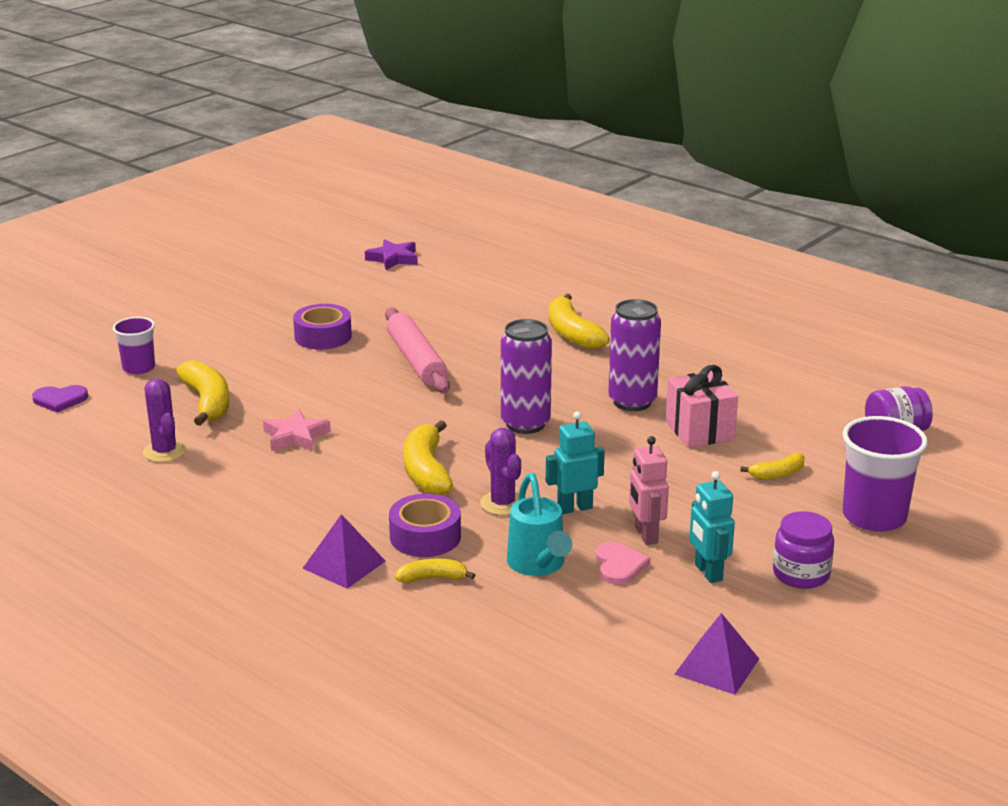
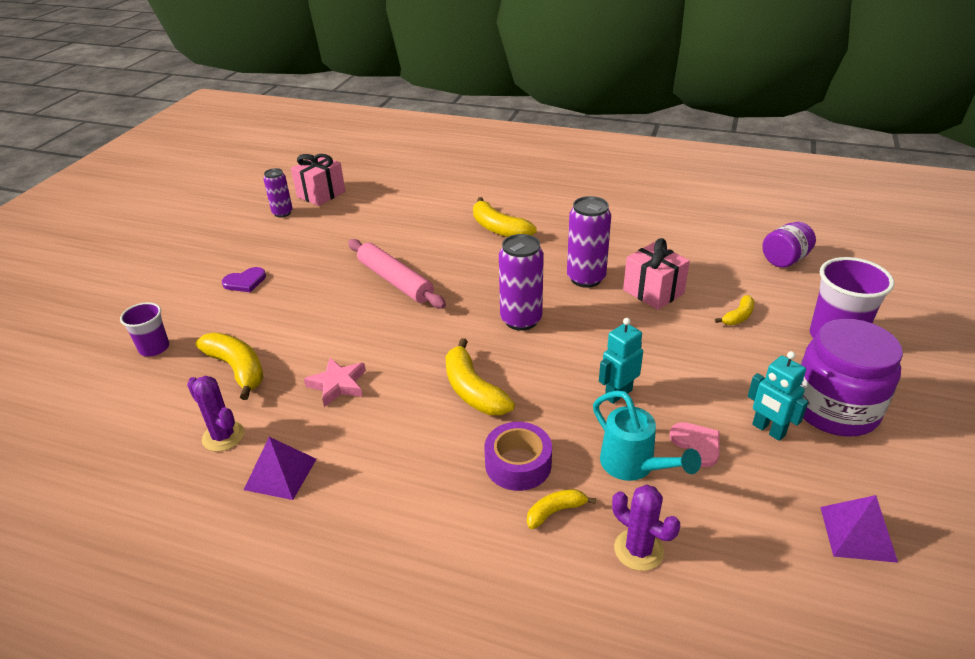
camera: 20 degrees left, 10 degrees up
purple heart [32,385,88,413] -> purple heart moved to [222,267,266,292]
purple tape [293,304,352,350] -> none
purple pyramid [302,514,385,589] -> purple pyramid moved to [244,437,316,500]
purple star [365,239,418,270] -> pink gift [291,154,345,206]
purple cactus [480,428,521,515] -> purple cactus moved to [612,485,680,571]
pink robot [629,436,669,545] -> none
purple jar [773,511,834,589] -> purple jar [800,319,903,437], size x1.74
none -> purple can [263,168,293,217]

